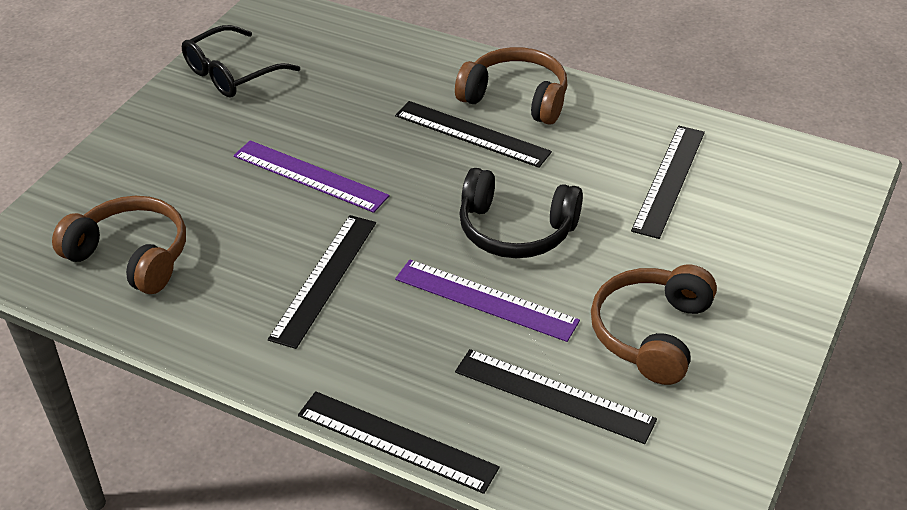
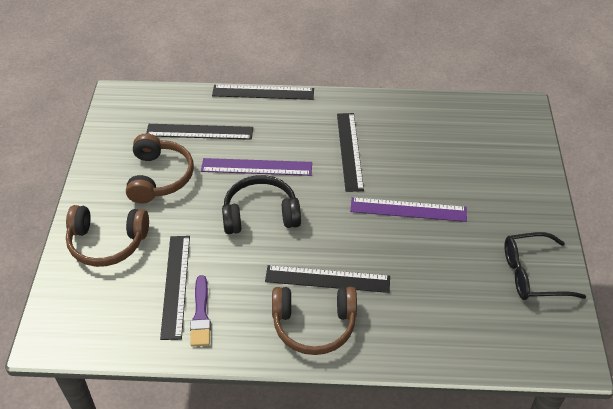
camera: 155 degrees right, 5 degrees up
brown headphones [52,196,186,294] -> brown headphones moved to [66,205,149,267]
black glasses [182,25,300,98] -> black glasses turned 120 degrees counterclockwise [505,232,586,300]
none -> purple brush [190,275,211,347]

